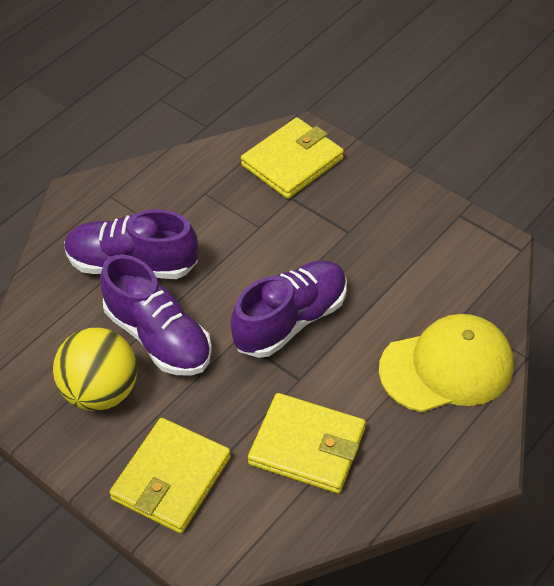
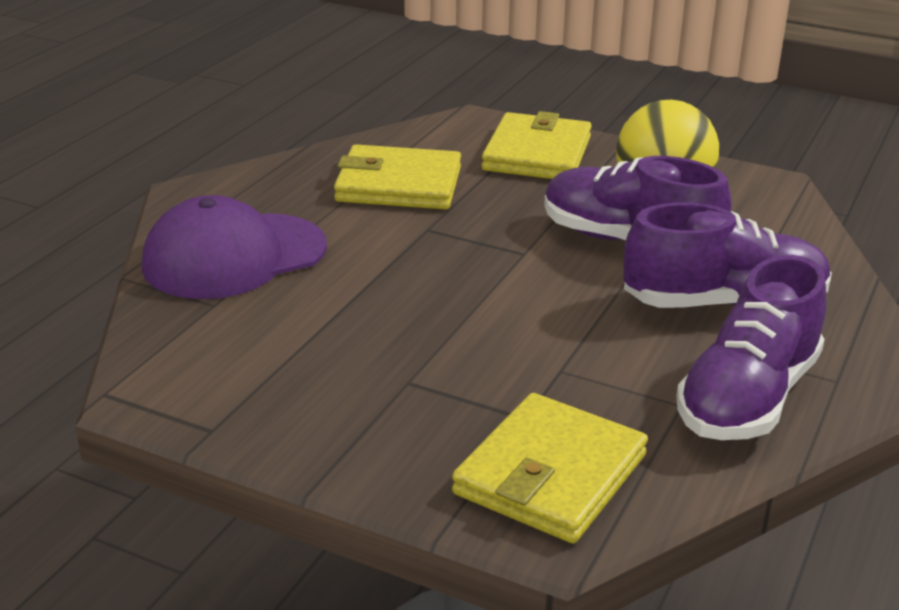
camera: 165 degrees right, 20 degrees down
purple shoe [231,260,347,358] -> purple shoe moved to [676,255,826,440]
yellow cap [379,314,514,412] -> purple cap [142,195,327,299]

